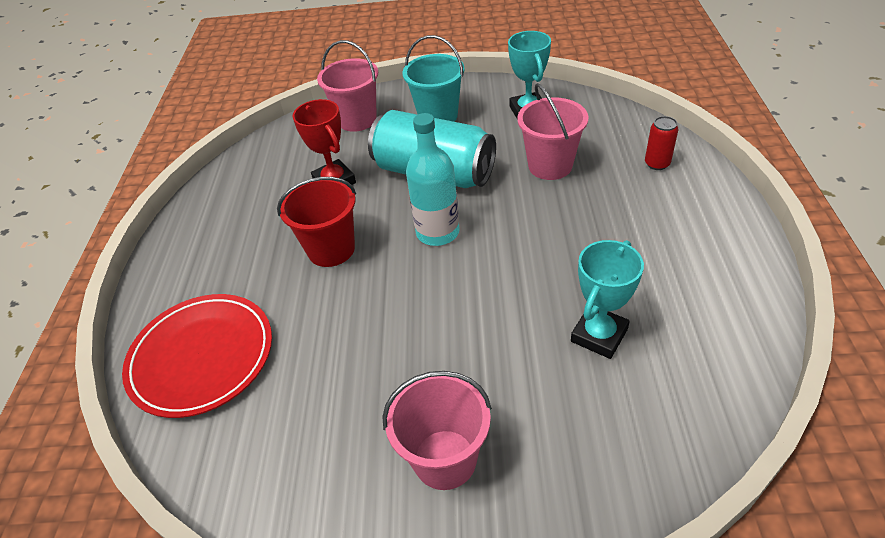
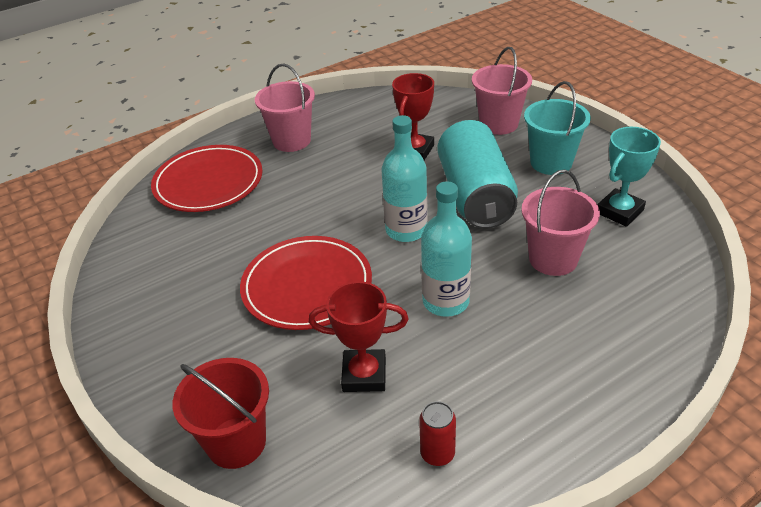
camera: 55 degrees right, 5 degrees down
red bucket [277,177,356,267] -> red bucket moved to [173,358,269,469]
pink bucket [382,371,492,490] -> pink bucket moved to [255,64,315,152]
turquoise trophy [571,240,644,359] -> red trophy [309,281,409,392]
red can [645,116,678,170] -> red can moved to [419,401,456,466]
none -> red plate [240,236,372,330]
none -> turquoise bottle [421,181,472,317]

